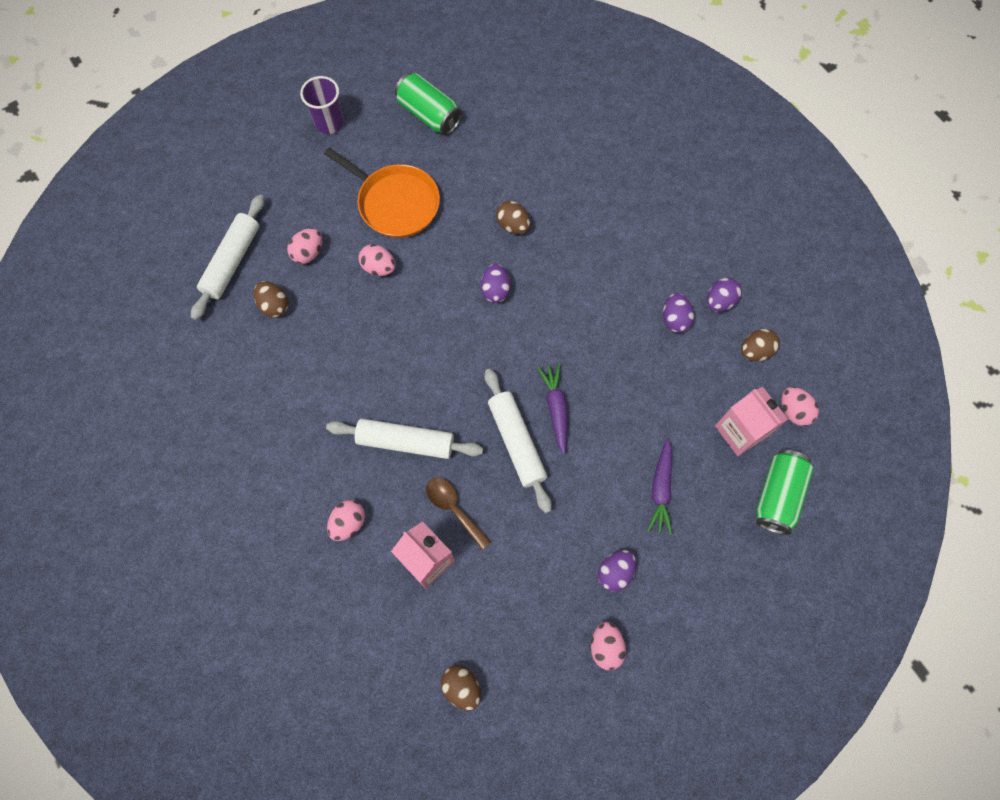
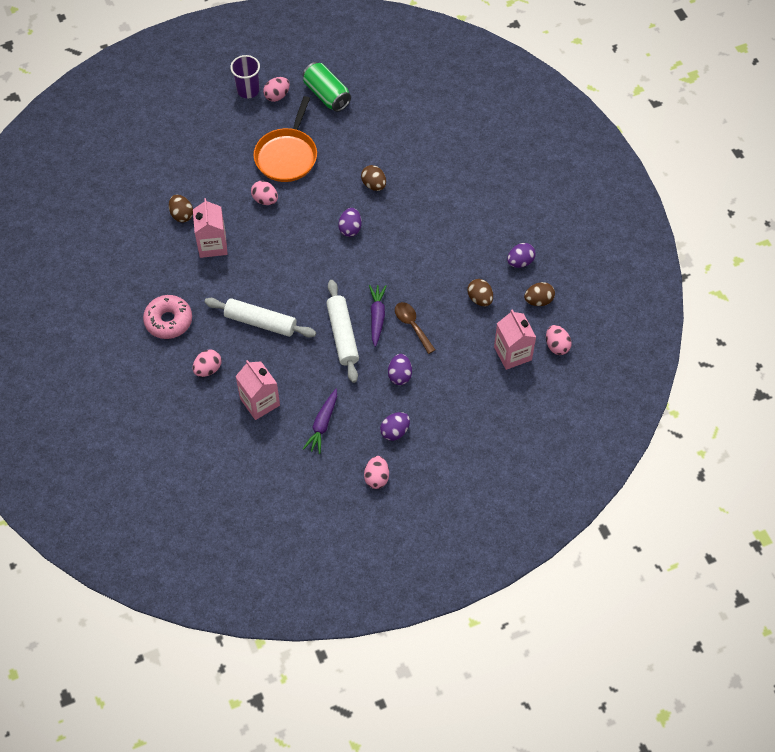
camera: 10 degrees right, 10 degrees down
white rolling pin [191,195,264,320] -> none
pink egg [287,228,322,264] -> pink egg moved to [263,77,290,102]
orange pan [324,148,440,238] -> orange pan turned 60 degrees clockwise [253,96,317,182]
brown spoon [426,478,491,550] -> brown spoon moved to [395,302,435,354]
brown egg [440,665,481,711] -> brown egg moved to [467,279,493,306]
purple carrot [647,439,672,535] -> purple carrot moved to [303,389,337,454]
purple egg [663,293,694,333] -> purple egg moved to [388,354,412,385]
green can [756,450,814,535] -> none
none -> pink donut [143,295,192,339]
none -> pink carton [193,198,228,258]

